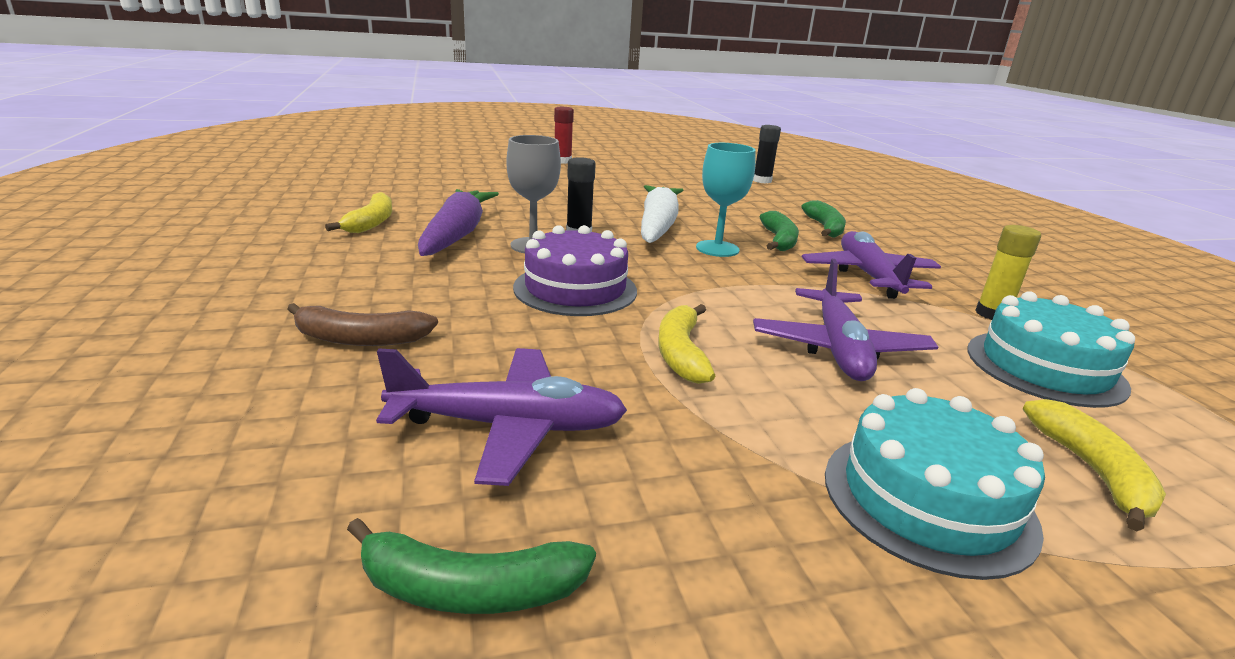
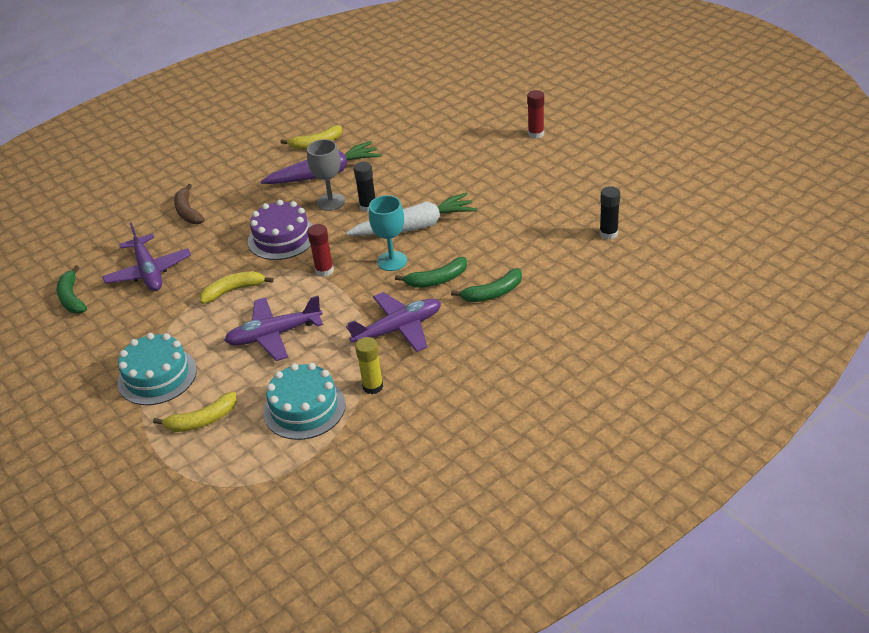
camera: 70 degrees right, 15 degrees up
none -> red glue stick [307,224,334,277]

